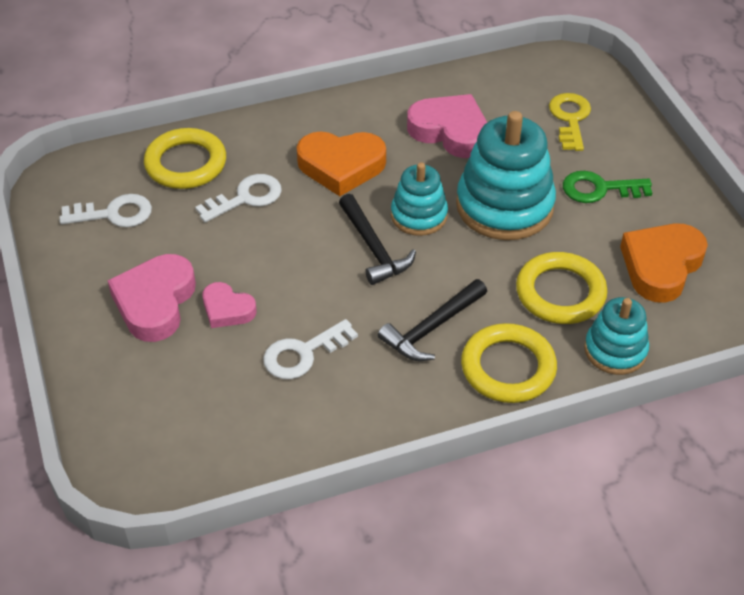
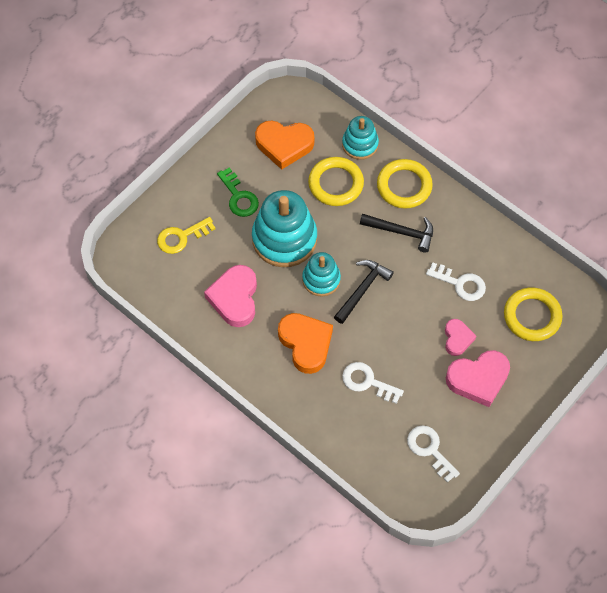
camera: 120 degrees left, 15 degrees up
yellow ring [144,128,226,189] -> yellow ring moved to [504,287,563,341]

